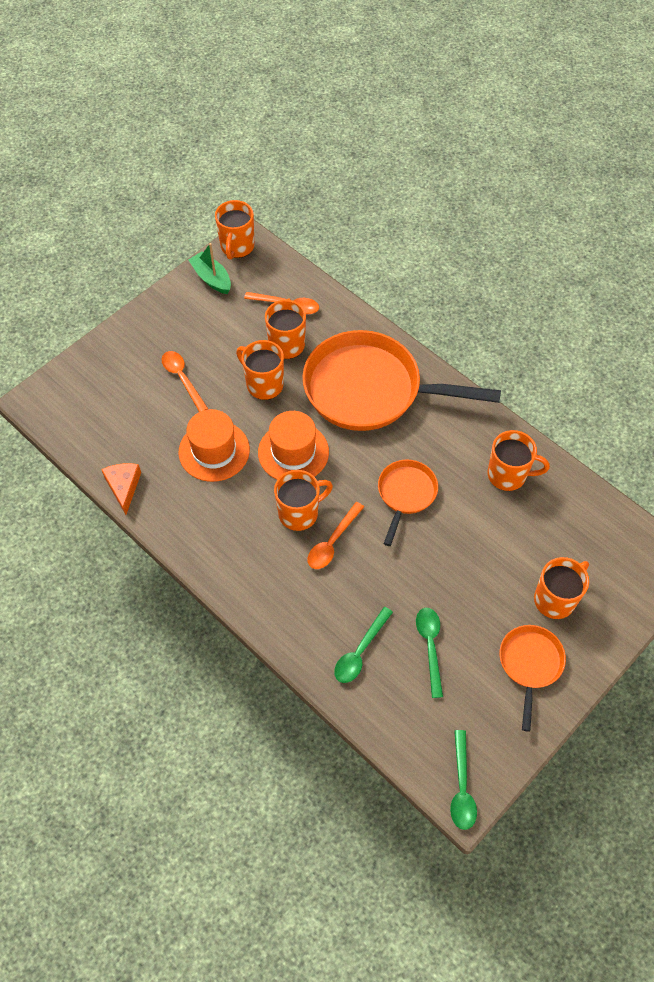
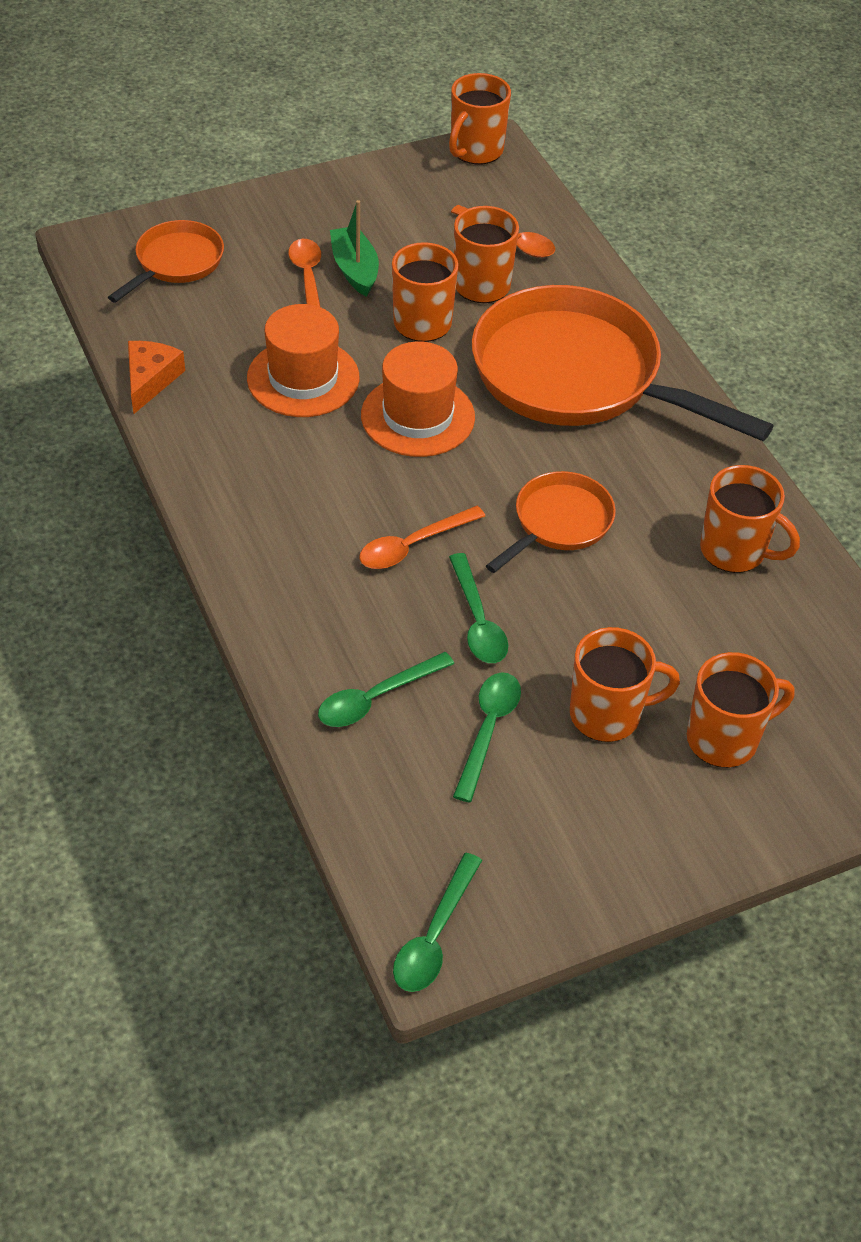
camera: 20 degrees right, 10 degrees down
green boat [188,243,231,294] -> green boat moved to [330,200,379,297]
orange mug [274,470,333,531] -> orange mug moved to [570,627,680,742]
orange pan [499,625,566,732] -> orange pan moved to [108,220,224,303]
none -> green spoon [449,553,508,663]

